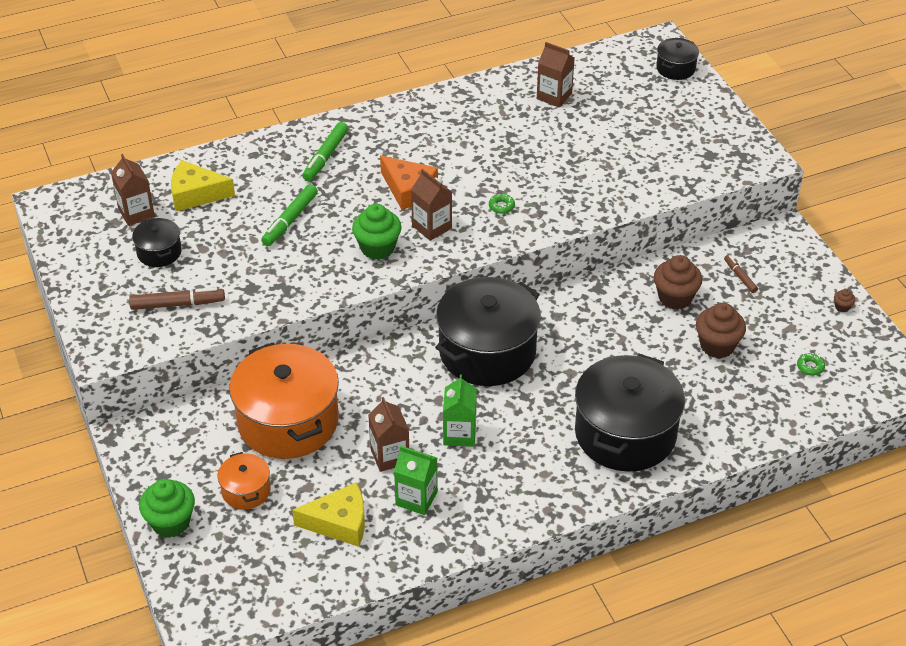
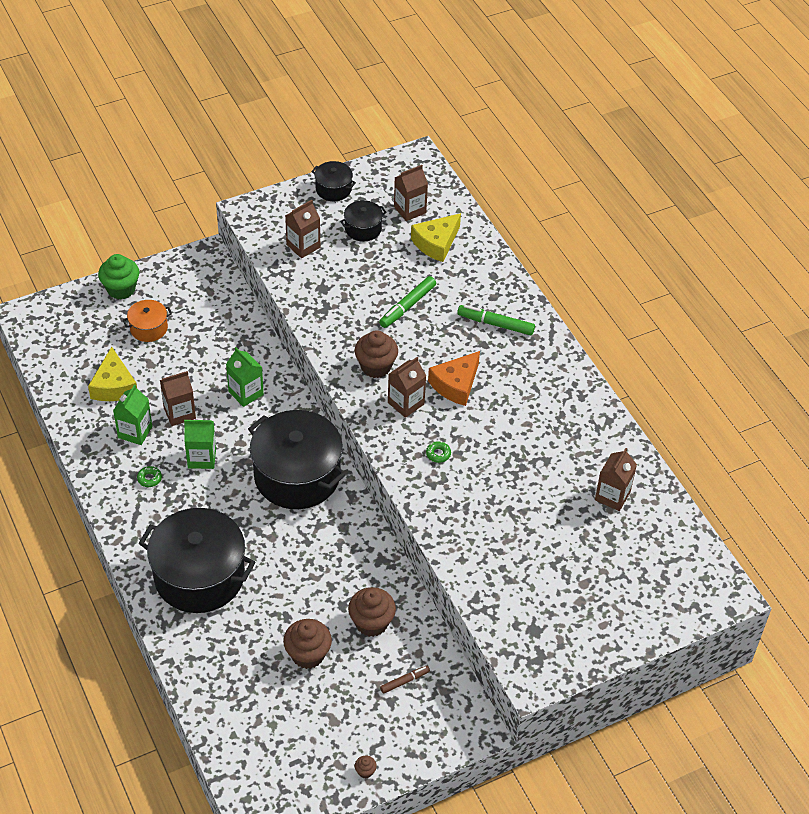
camera: 85 degrees right, 5 degrees up
brown marker [129,287,225,310] -> brown carton [285,200,320,258]
yellow cheese [171,160,235,211] -> yellow cheese turned 135 degrees counterclockwise [411,213,461,262]
orange pot [229,343,339,459] -> none
green marker [261,184,318,246] -> green marker turned 75 degrees counterclockwise [379,276,436,328]
green cupcake [352,204,402,260] -> brown cupcake [355,330,398,378]
black pot [656,38,699,80] -> black pot moved to [311,161,356,201]
green donut [797,353,825,376] -> green donut moved to [137,466,162,487]
none -> green carton [226,347,264,407]

